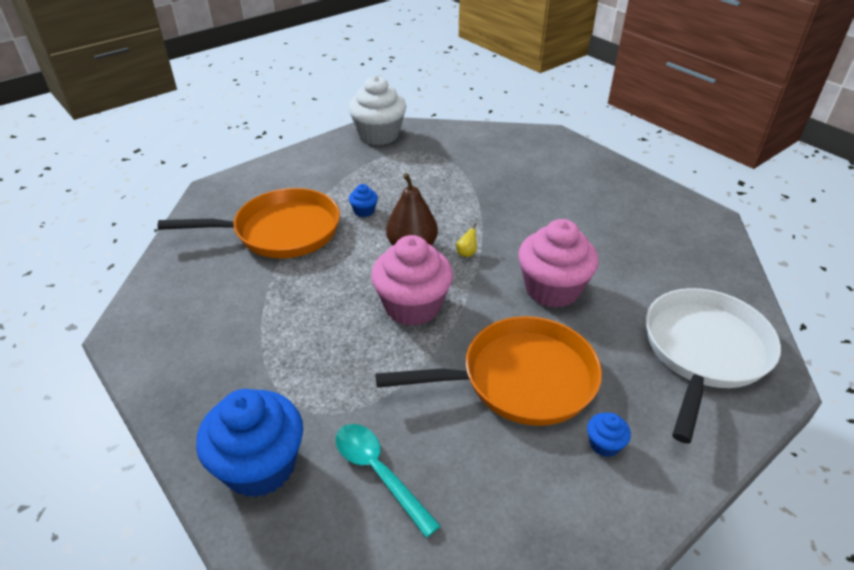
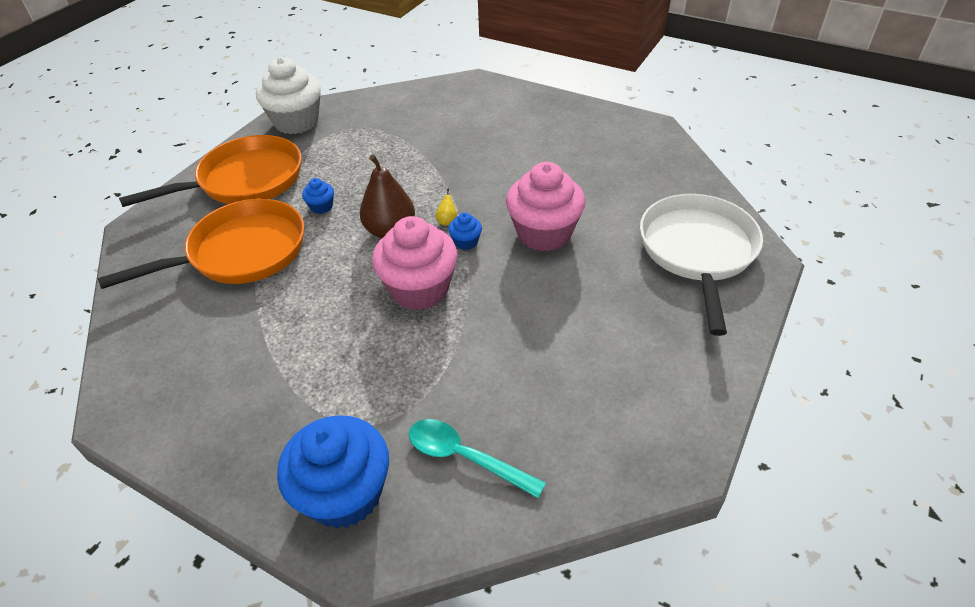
camera: 20 degrees left, 5 degrees up
orange pan [375,316,602,426] -> orange pan moved to [119,135,302,207]
blue cupcake [587,413,631,457] -> blue cupcake moved to [448,212,482,250]

